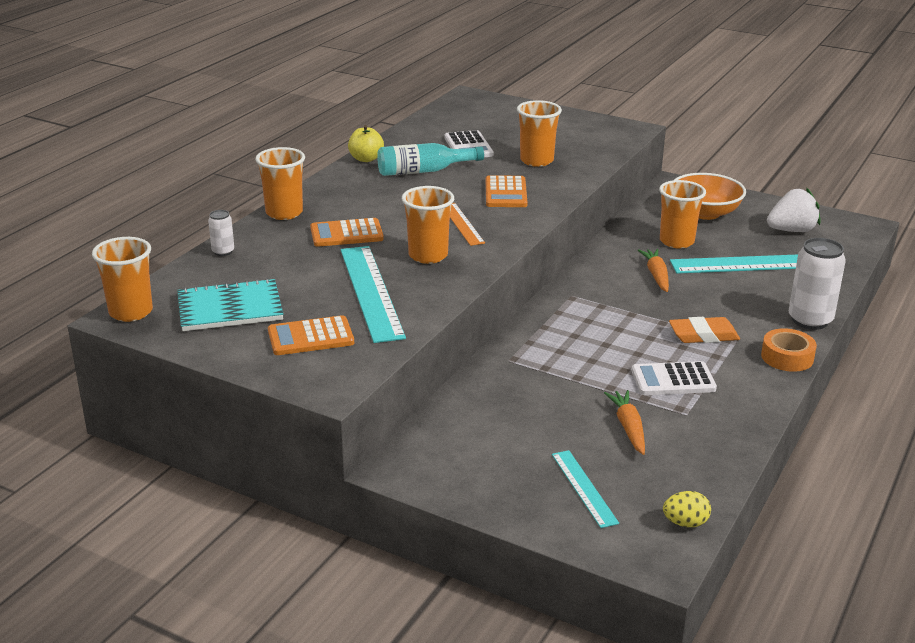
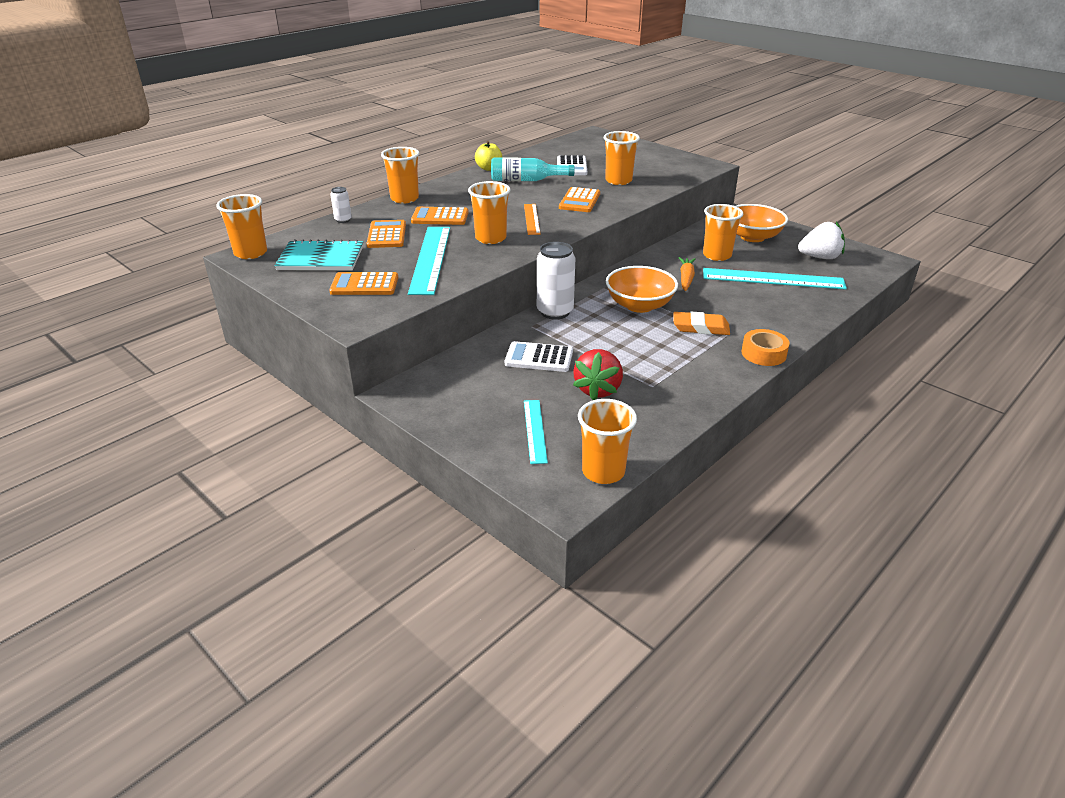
camera: 15 degrees right, 5 degrees up
orange carrot [604,390,645,455] -> red strawberry [573,349,623,400]
white calculator [632,361,717,395] -> white calculator moved to [505,341,573,372]
yellow egg [663,491,711,527] -> orange cup [578,399,637,484]
white can [789,238,846,330] -> white can moved to [537,242,576,320]
none -> orange calculator [367,220,406,248]
none -> orange bowl [606,266,678,313]

